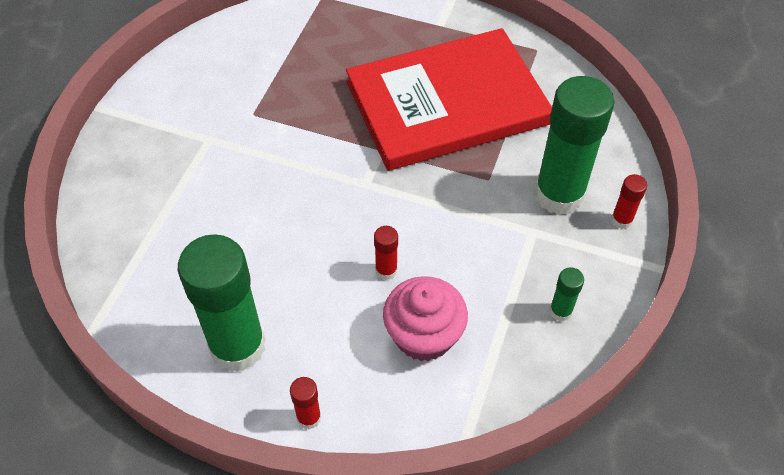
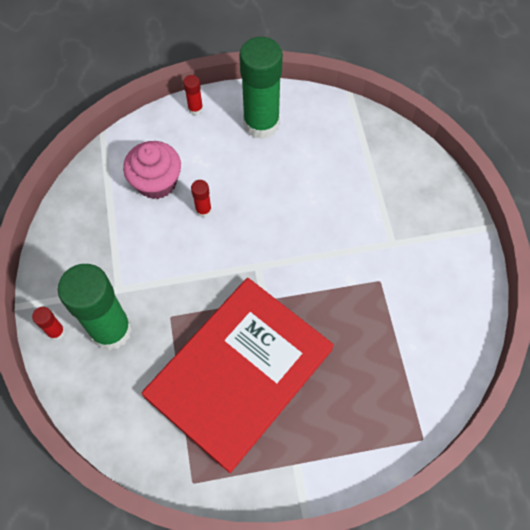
camera: 150 degrees right, 10 degrees up
green glue stick [550,267,584,322] -> none

